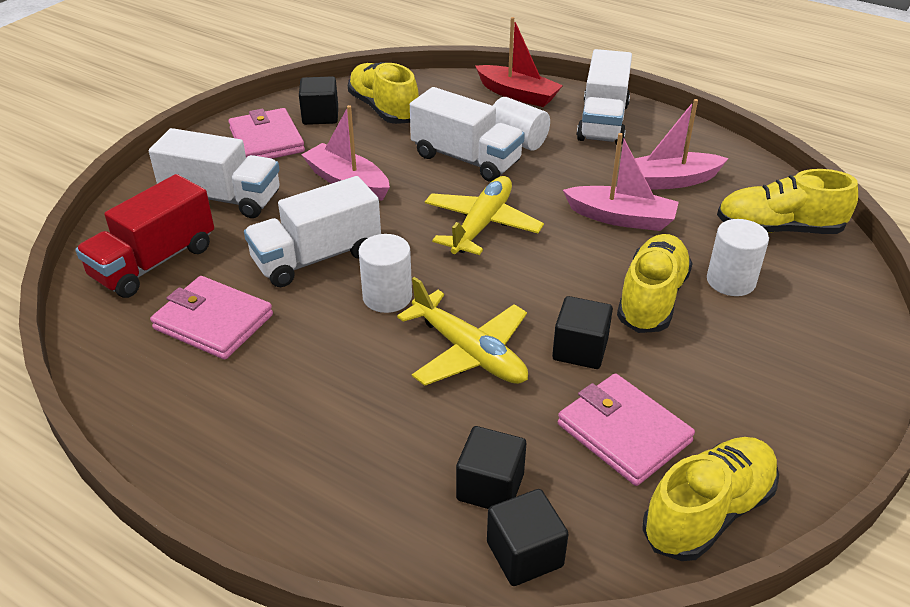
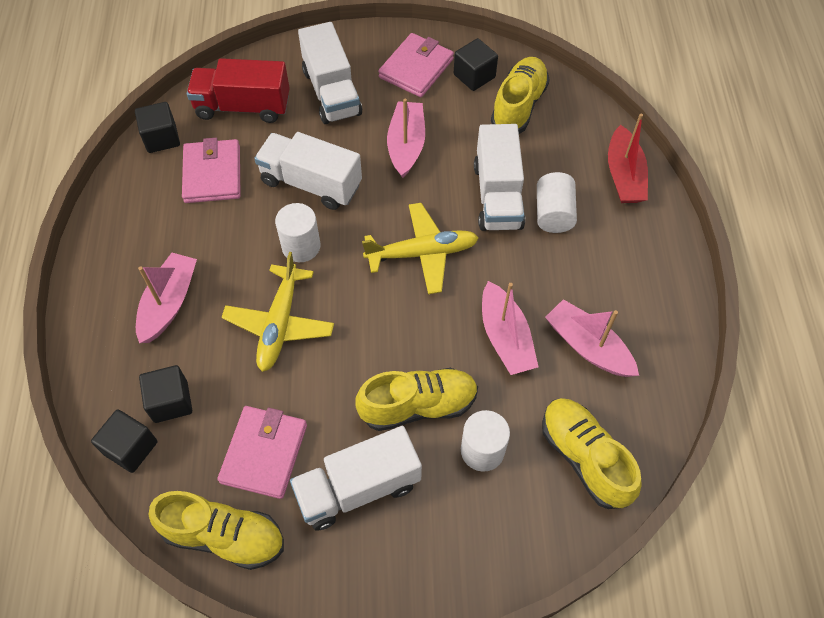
camera: 55 degrees right, 20 degrees up
black cube [552,296,613,369] -> black cube moved to [135,102,180,153]
white truck [577,49,632,145] -> white truck moved to [290,426,422,531]
none -> pink boat [136,253,197,343]

